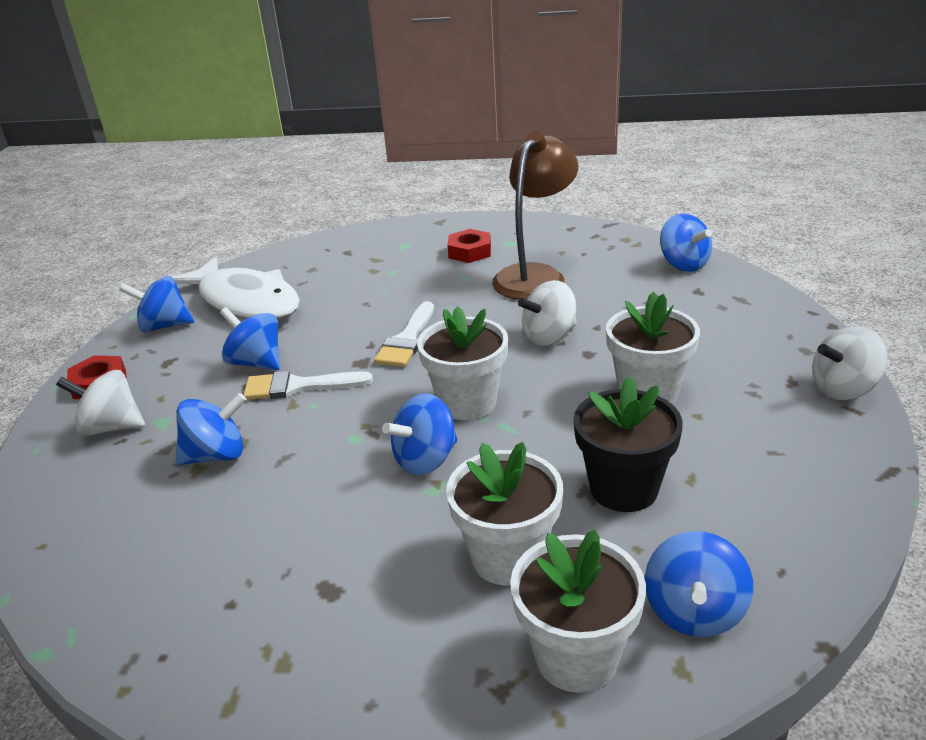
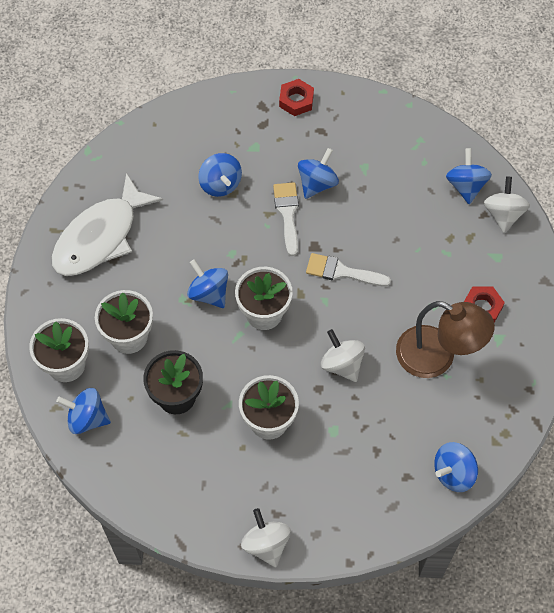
camera: 85 degrees right, 30 degrees up
white spinning top [56,370,145,436] -> white spinning top moved to [484,177,530,233]
blue spinning top [119,276,194,332] -> blue spinning top moved to [446,148,492,204]
white fish [172,256,300,320] -> white fish moved to [51,173,163,276]

